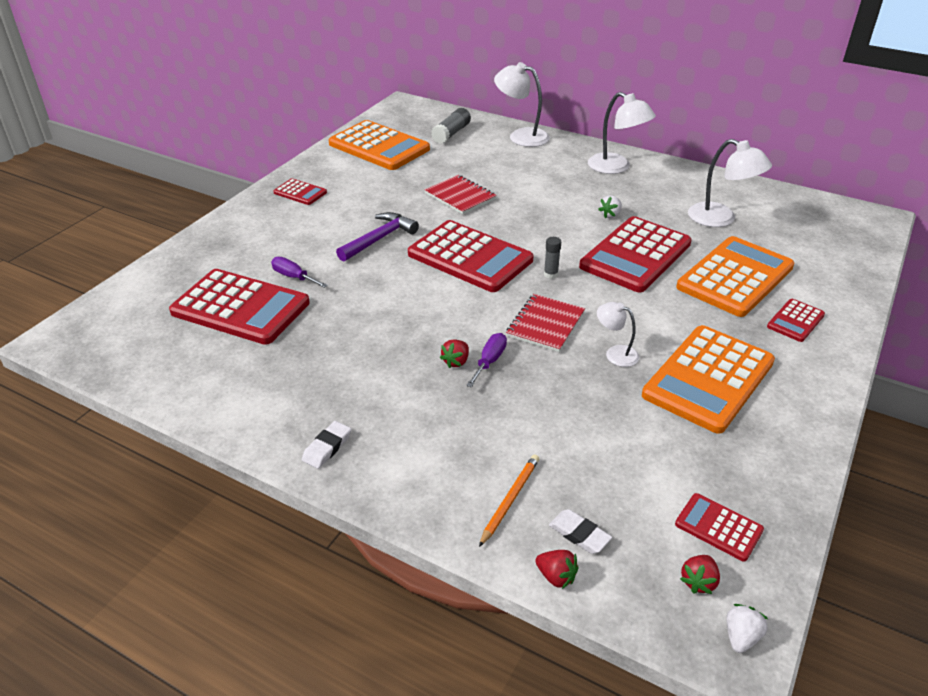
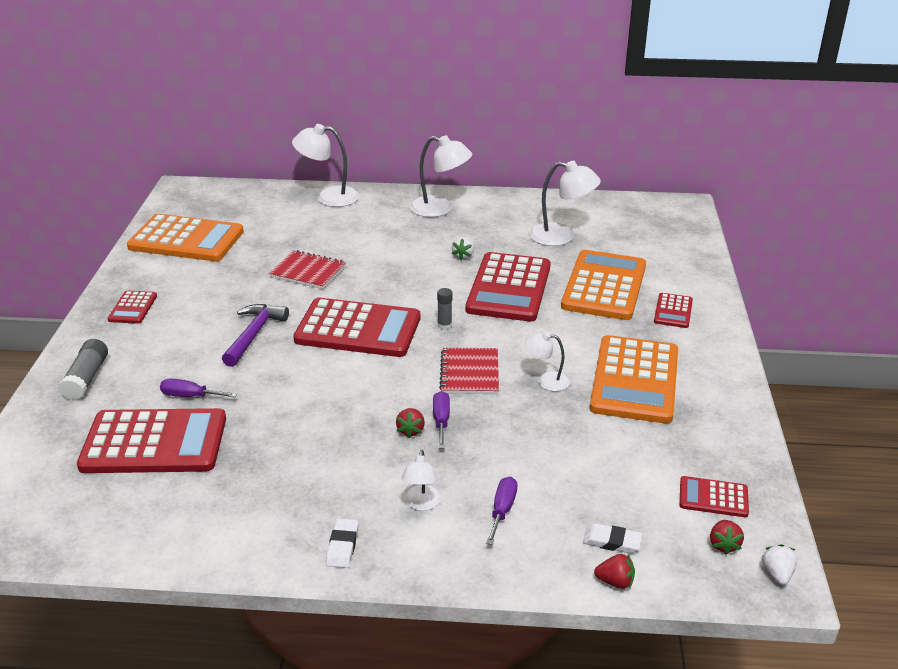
camera: 25 degrees left, 5 degrees down
red calculator [274,179,327,205] -> red calculator turned 90 degrees clockwise [108,290,157,324]
grey glue stick [431,108,471,144] -> grey glue stick moved to [58,339,108,400]
orange pencil [479,454,539,547] -> none
none -> white lamp [402,450,441,511]
none -> purple screwdriver [486,477,517,545]

